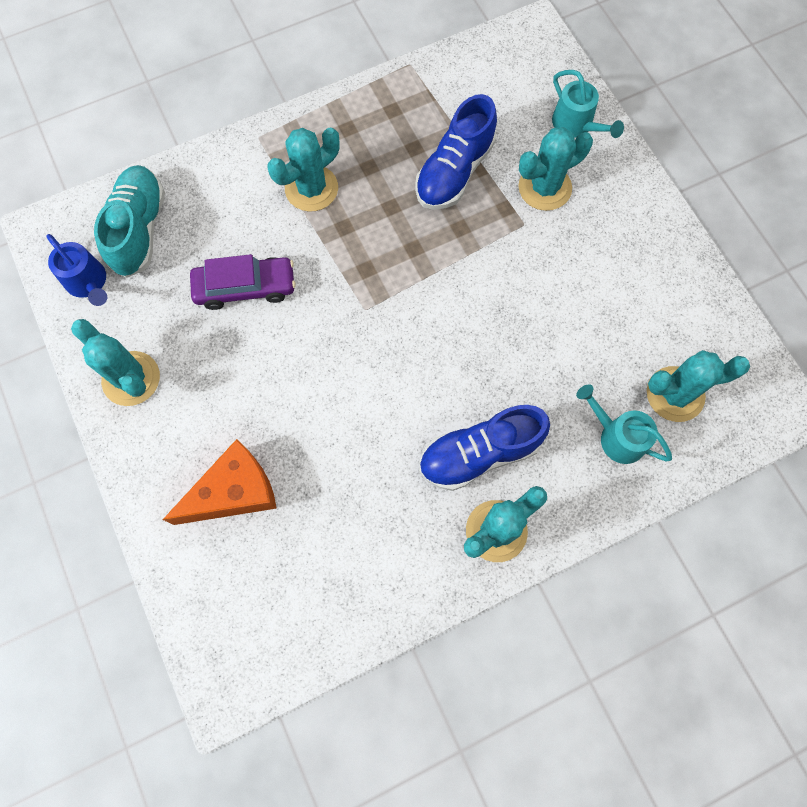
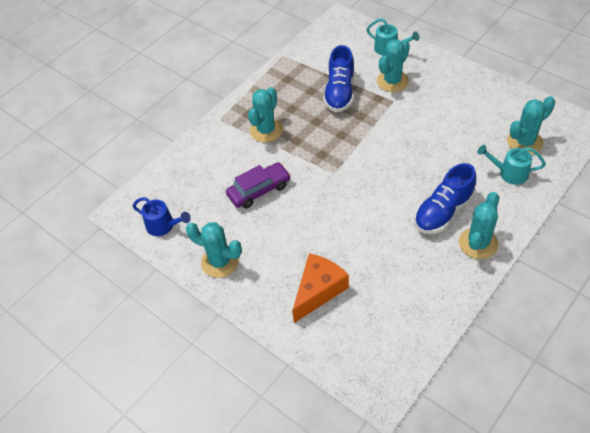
camera: 20 degrees left, 20 degrees down
turquoise shoe [94,165,165,278] -> none

